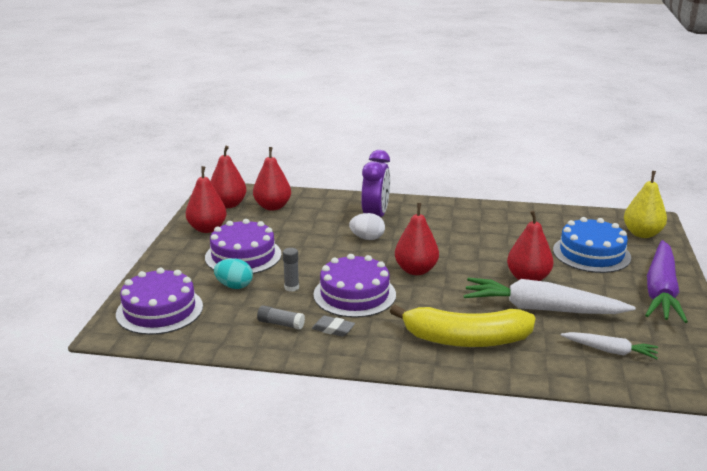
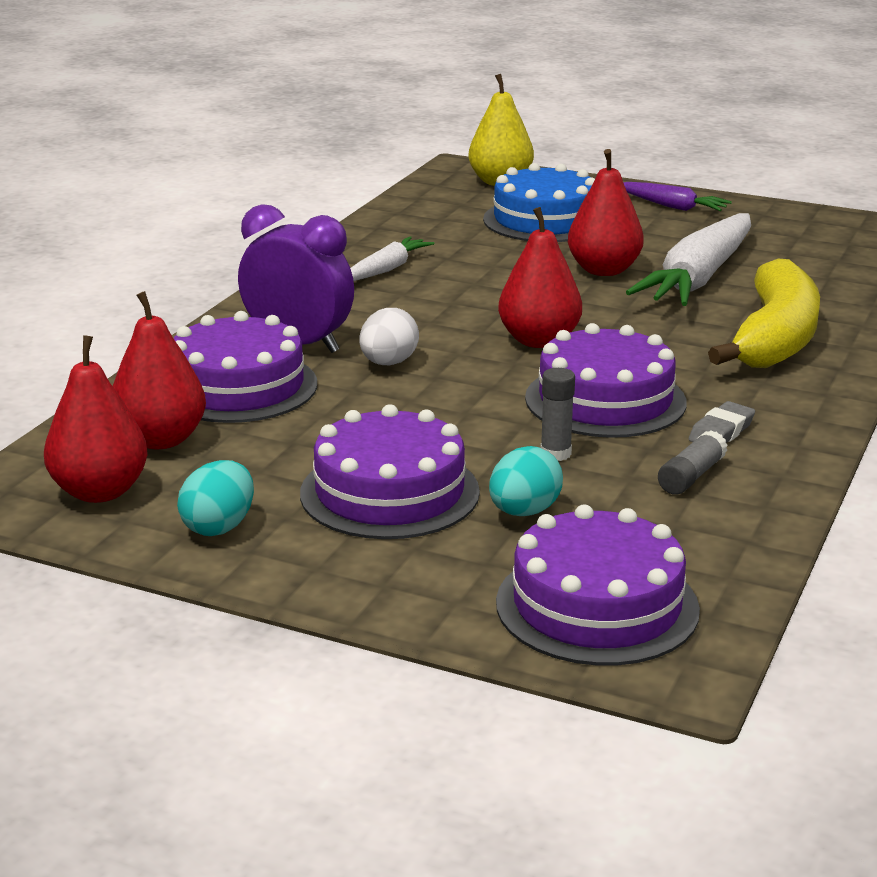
camera: 75 degrees left, 0 degrees up
red pear [186,166,227,233] -> turquoise egg [177,460,254,536]
white carrot [561,332,658,359] -> white carrot moved to [350,236,435,281]
purple carrot [645,240,688,323] -> purple carrot [623,182,732,211], size x0.53
none -> purple cake [174,311,317,423]

